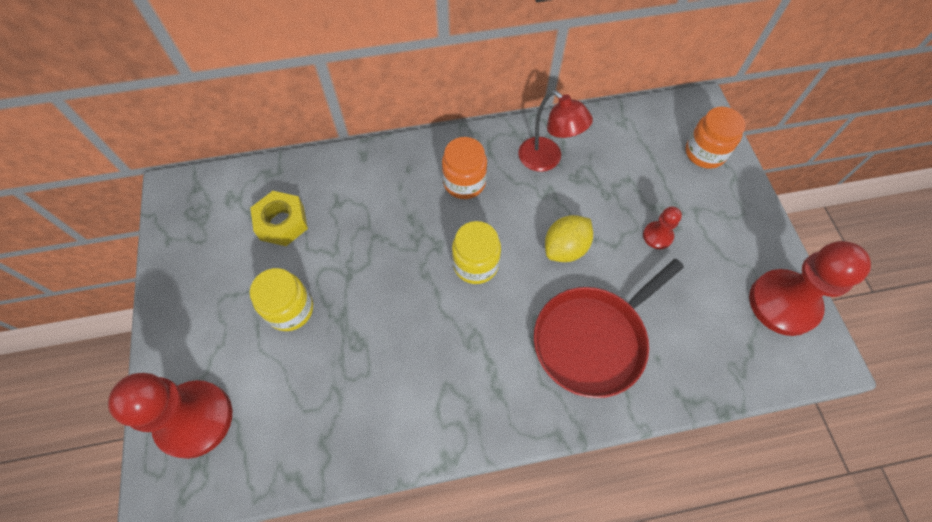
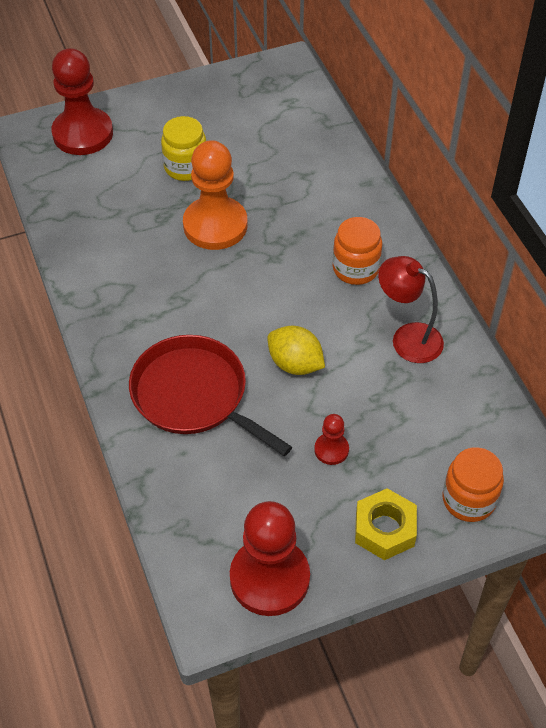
camera: 80 degrees right, 10 degrees down
yellow nut [250,191,308,246] -> yellow nut moved to [355,488,417,560]
yellow jar [452,221,501,284] -> none
red lamp [518,90,593,172] -> red lamp turned 90 degrees clockwise [378,256,444,363]
none -> orange pawn [183,140,248,250]

